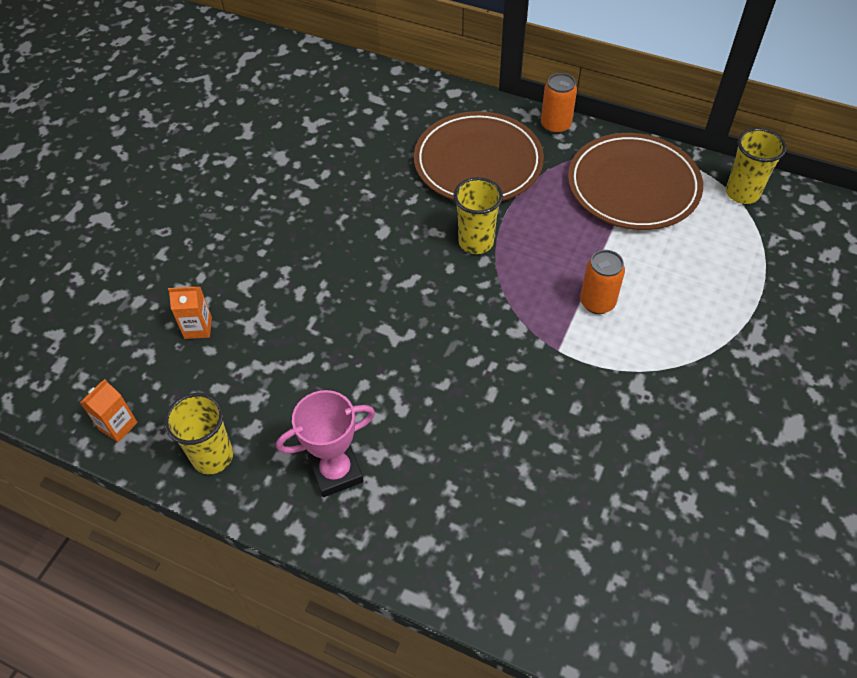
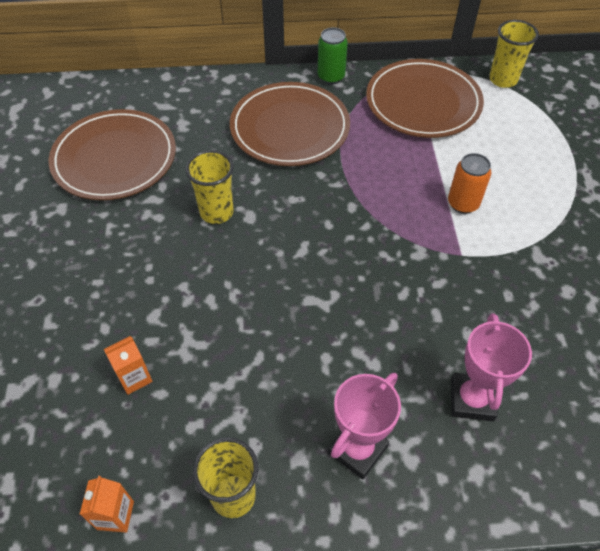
camera: 30 degrees left, 0 degrees up
yellow cup [453,177,503,254] -> yellow cup moved to [186,150,234,224]
orange can [541,73,577,134] -> green can [318,27,348,84]
none -> brown plate [49,109,176,200]
none -> pink trophy [451,313,532,421]

